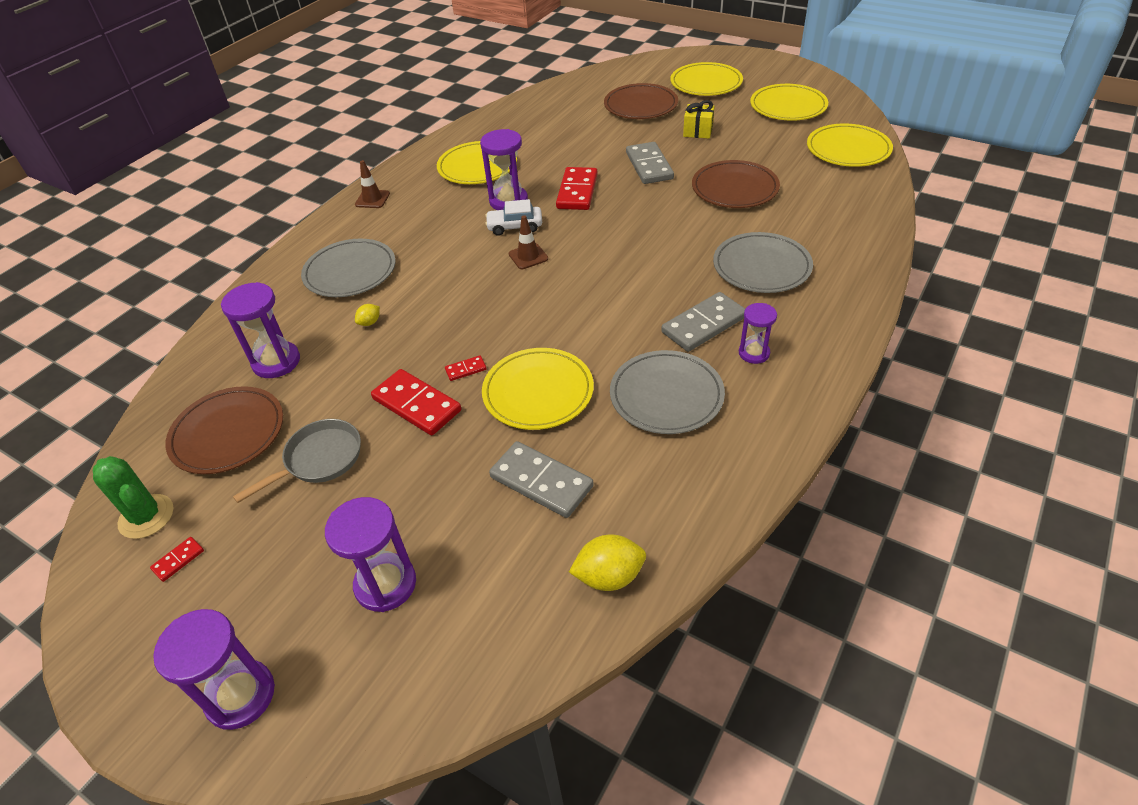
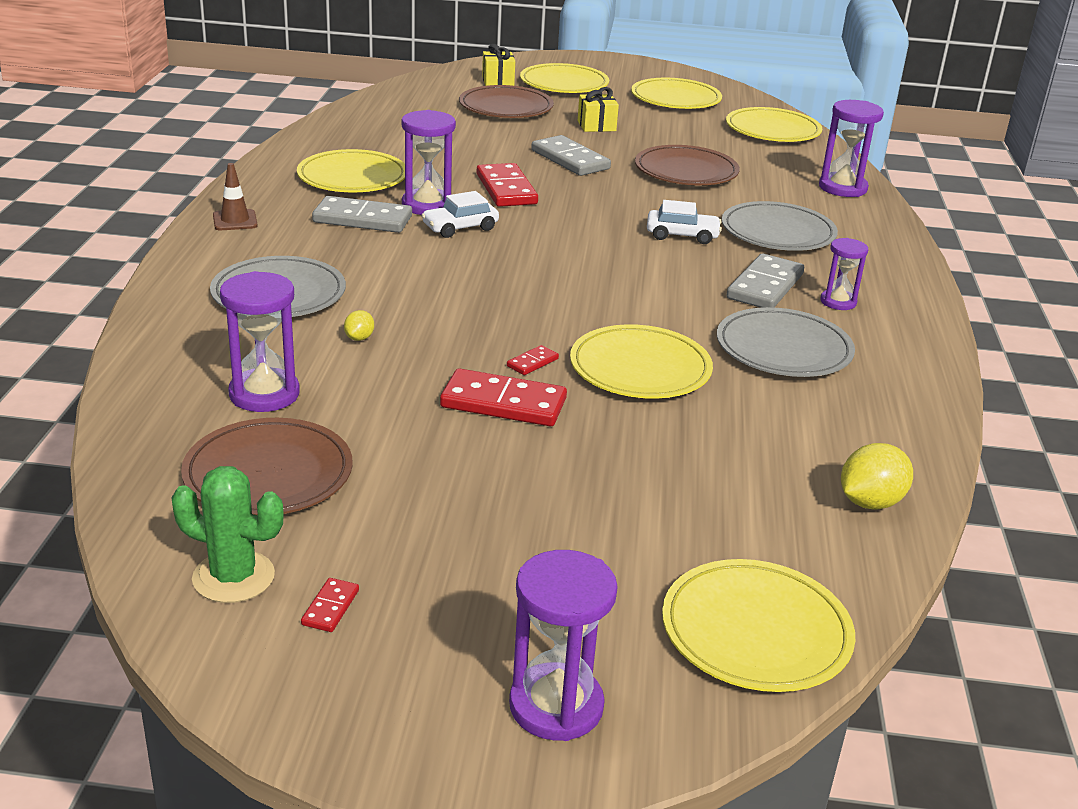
camera: 30 degrees left, 15 degrees down
grey pan [233,419,361,503] -> none
purple hourglass [325,497,416,612] -> purple hourglass moved to [819,100,884,197]
grey domino [489,441,594,518] -> grey domino moved to [312,196,412,233]
brown traffic cone [509,215,548,269] -> none
none -> yellow gift [482,44,515,86]
none -> white car [647,200,722,244]
none -> yellow plate [662,559,855,692]

